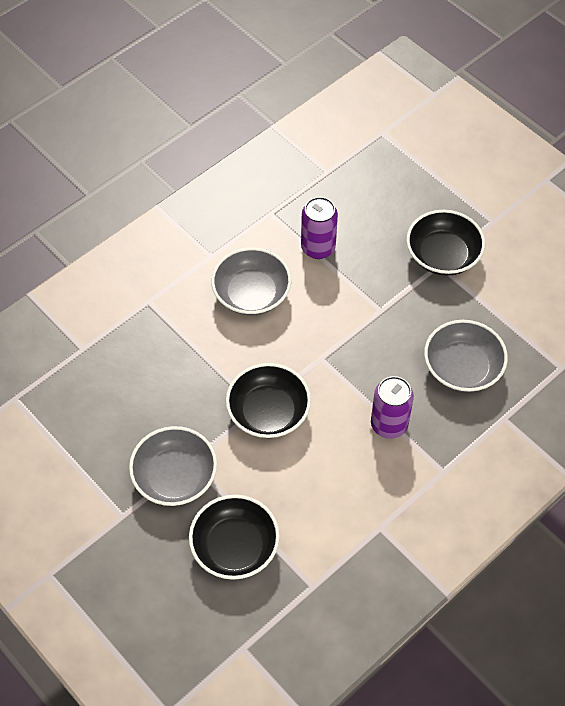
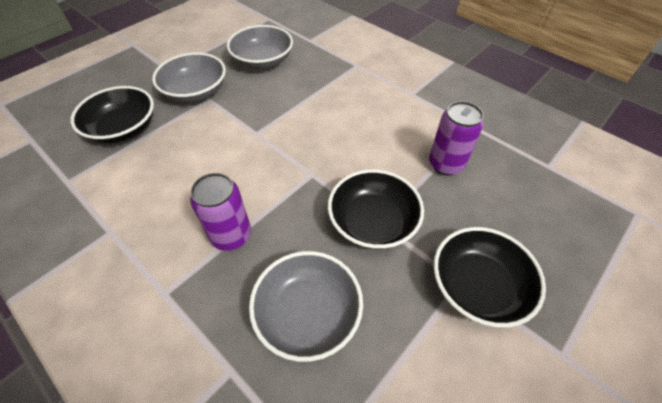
camera: 85 degrees right, 5 degrees down
grey bowl [211,247,291,315] -> grey bowl moved to [227,25,293,69]
black bowl [226,363,311,438] -> black bowl moved to [328,169,424,249]

